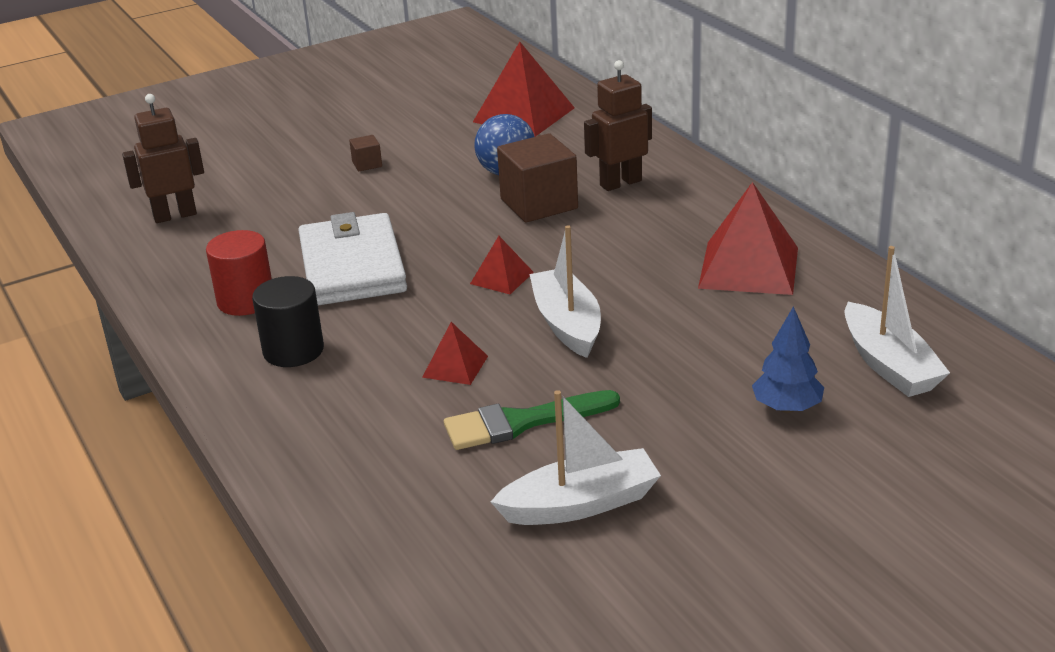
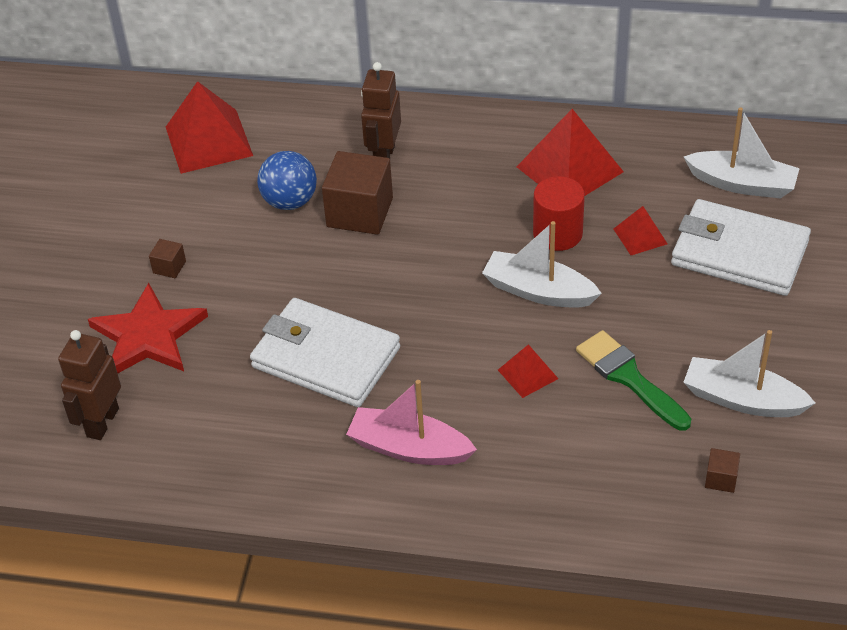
camera: 50 degrees left, 15 degrees up
red cylinder [206,230,272,316] -> red cylinder moved to [533,176,585,251]
black cylinder [252,276,324,367] -> pink boat [346,380,477,465]
green brush [444,390,620,450] -> green brush turned 120 degrees clockwise [576,330,691,431]
red pyramid [470,236,534,294] -> red pyramid moved to [613,206,668,255]
white boat [491,390,661,525] -> white boat turned 90 degrees counterclockwise [683,330,815,417]
blue tree [752,306,824,413] -> white wallet [671,199,811,296]
none -> red star [88,283,208,373]
none -> brown cube [705,448,740,493]

